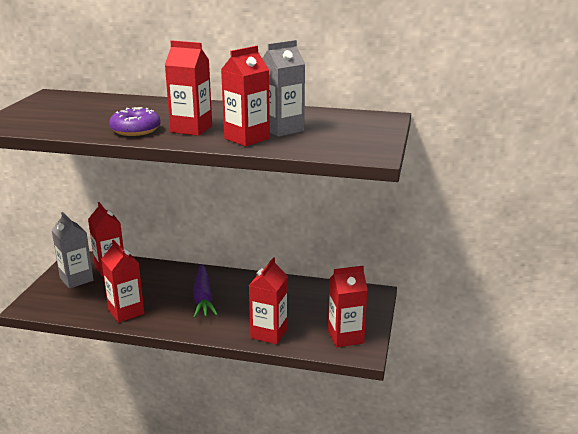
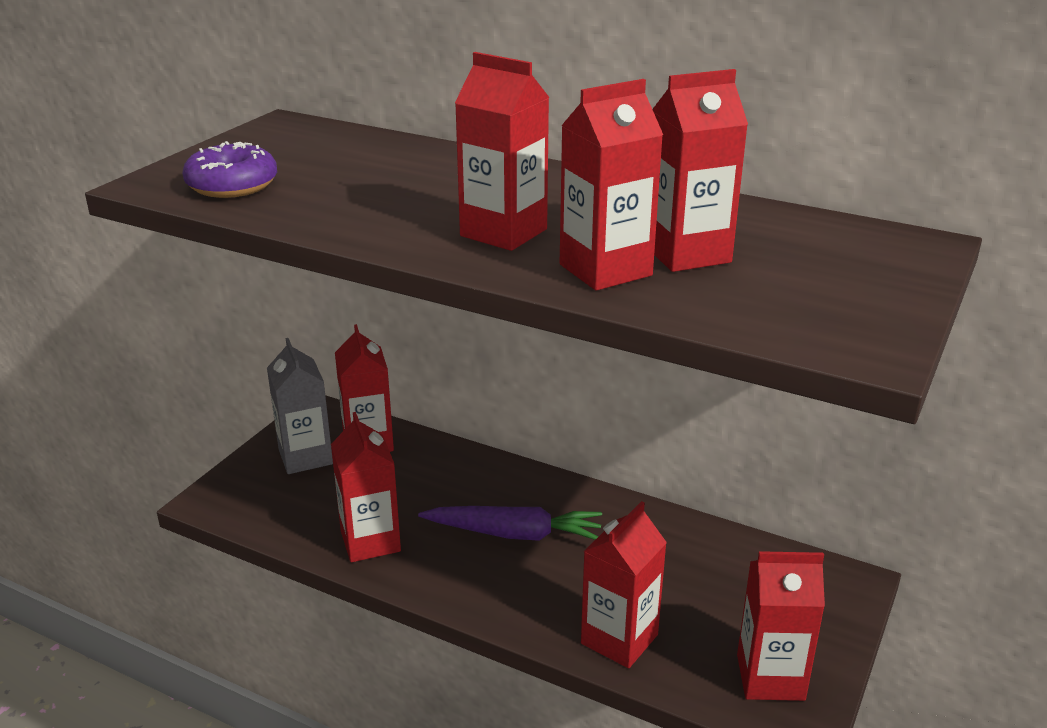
camera: 15 degrees right, 5 degrees up
purple donut [109,107,161,136] -> purple donut moved to [182,141,277,198]
purple carrot [193,264,218,318] -> purple carrot turned 90 degrees counterclockwise [418,506,602,541]
grey carton [262,40,305,137] -> red carton [652,69,748,272]

